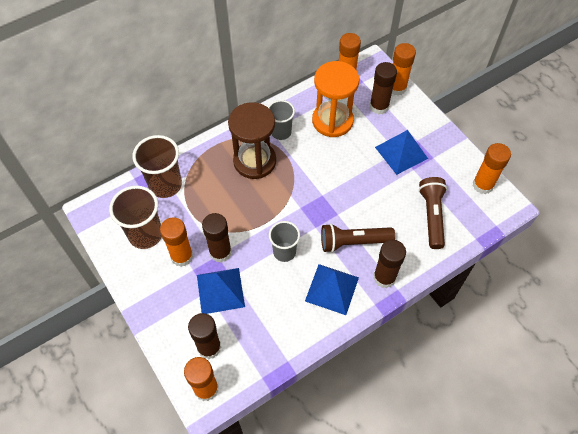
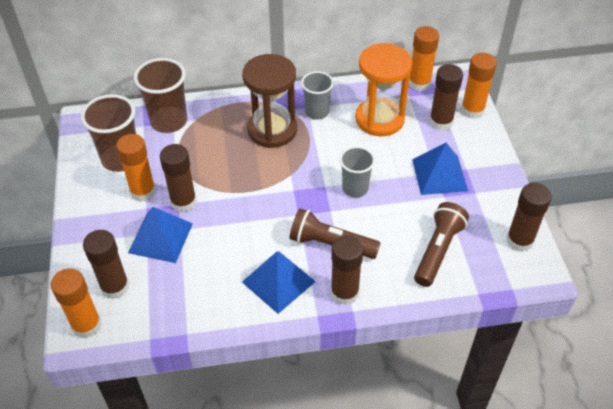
camera: 25 degrees right, 10 degrees down
grey cup [269,221,300,262] -> grey cup moved to [339,146,375,198]
orange glue stick [473,143,511,194] -> brown glue stick [507,183,552,252]

